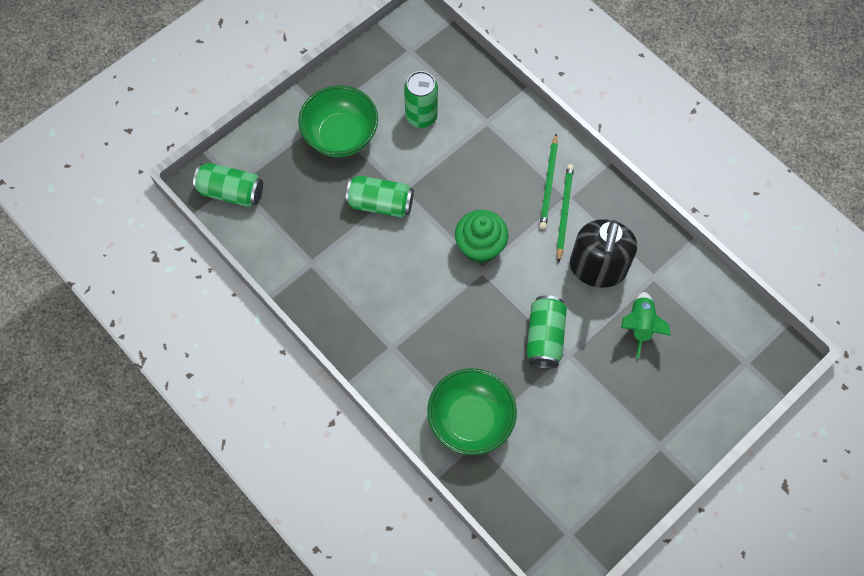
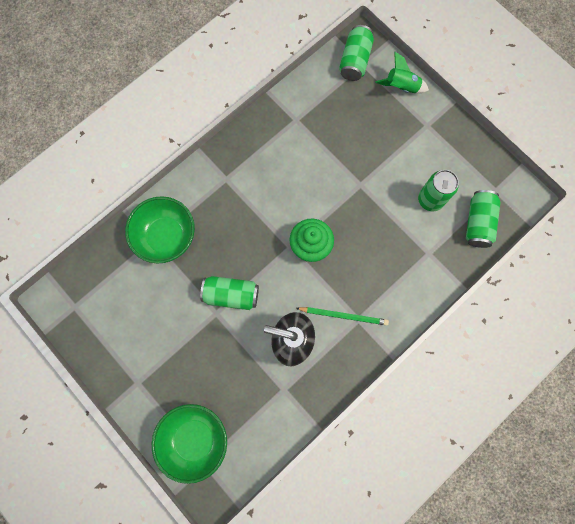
camera: 90 degrees right, 10 degrees up
green bowl [298,85,378,157] -> green bowl moved to [152,404,227,484]
green can [345,176,414,218] -> green can moved to [466,190,501,248]
green pencil [539,134,558,229] -> none
green rocket [621,292,671,359] -> green rocket moved to [375,52,429,93]

